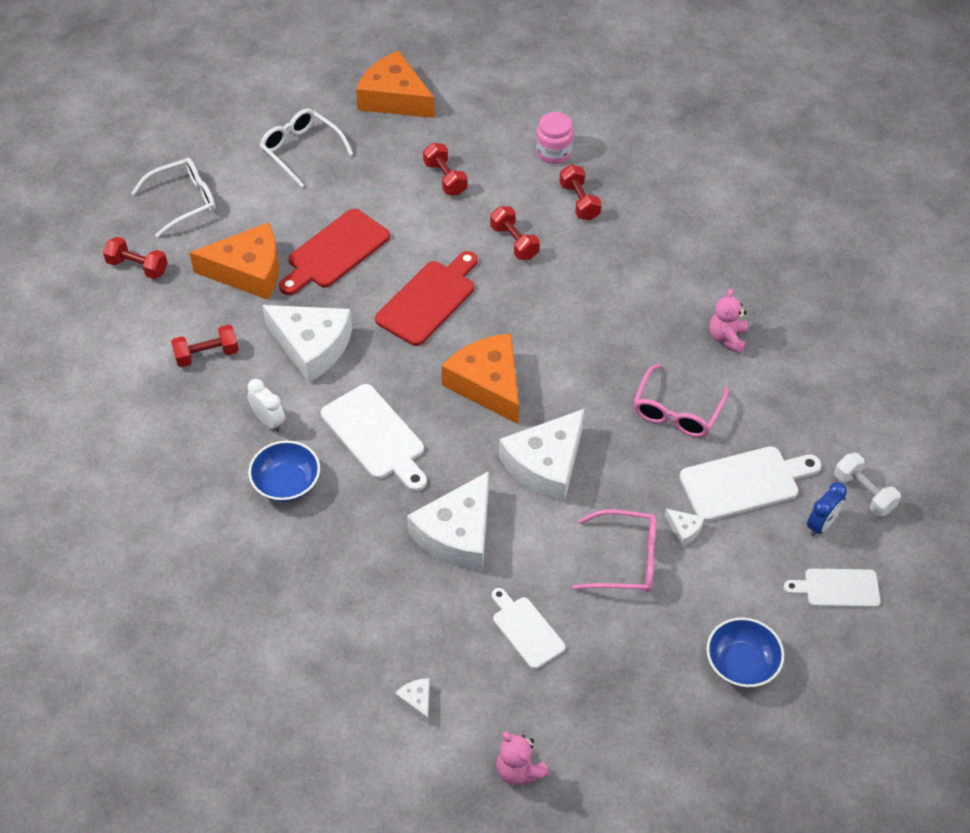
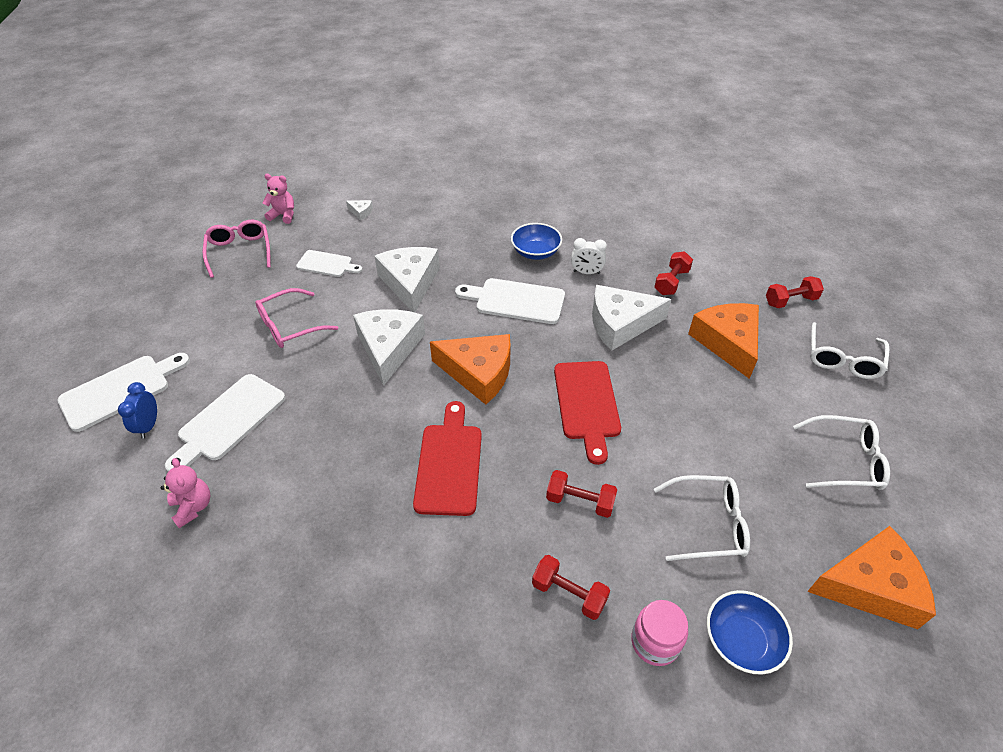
camera: 140 degrees right, 5 degrees down
orange cheese [189,222,279,300] -> orange cheese turned 120 degrees clockwise [688,303,759,379]
red cutting board [279,209,390,295] -> red cutting board moved to [413,401,482,516]
red dumbbell [423,143,468,196] -> white glasses [654,475,750,561]
pink glasses [633,364,729,437] -> pink glasses moved to [203,220,271,278]
white cheese [665,509,704,546] -> none
blue bowl [706,617,784,688] -> blue bowl moved to [707,590,793,675]
pink teddy bear [709,289,748,353] -> pink teddy bear moved to [161,458,210,528]
white cutting board [784,569,880,608] -> white cutting board [58,353,190,432], size x1.58
white dumbbell [834,453,901,516] -> none

